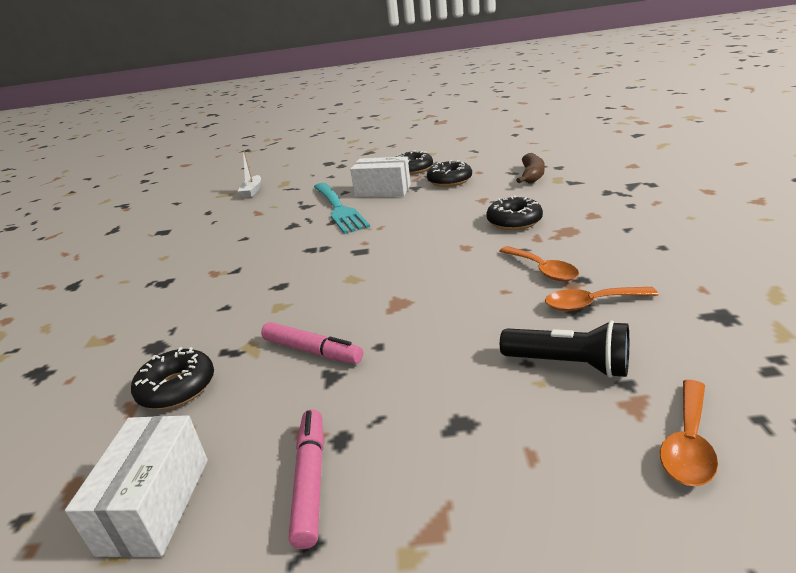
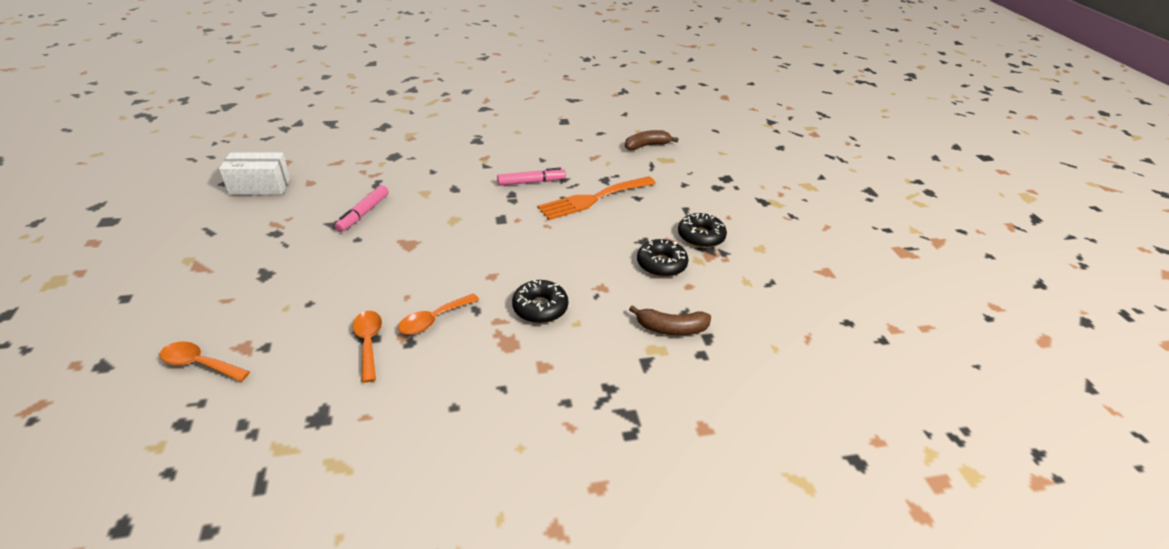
camera: 75 degrees right, 10 degrees up
black donut [131,347,214,409] -> none
white boat [238,150,261,198] -> brown banana [625,130,678,150]
pink marker [289,409,324,549] -> pink marker moved to [497,167,566,186]
turquoise fork [314,183,370,234] -> orange fork [538,176,656,220]
white box [350,156,411,197] -> none
black flashlight [500,320,629,378] -> none

